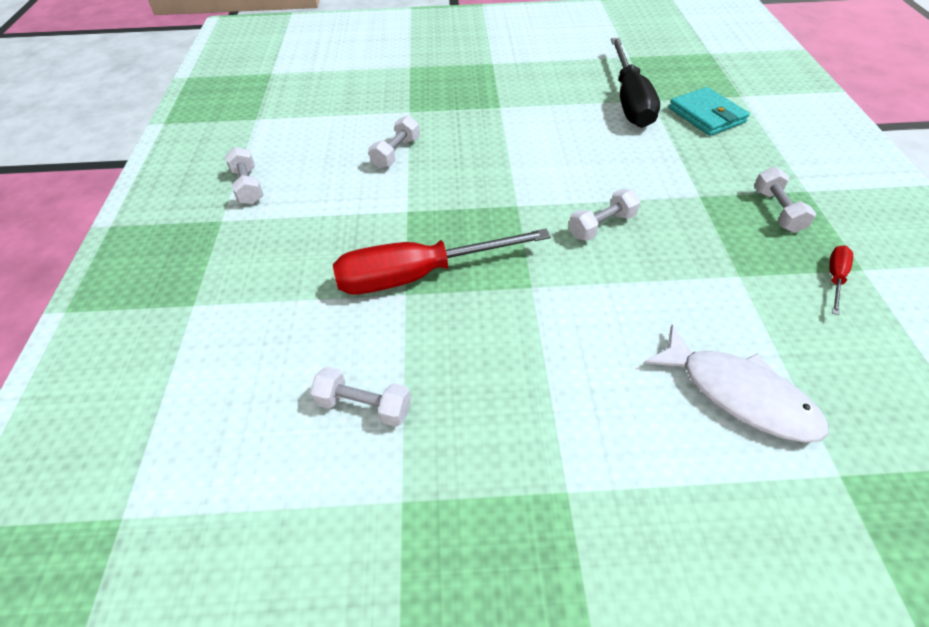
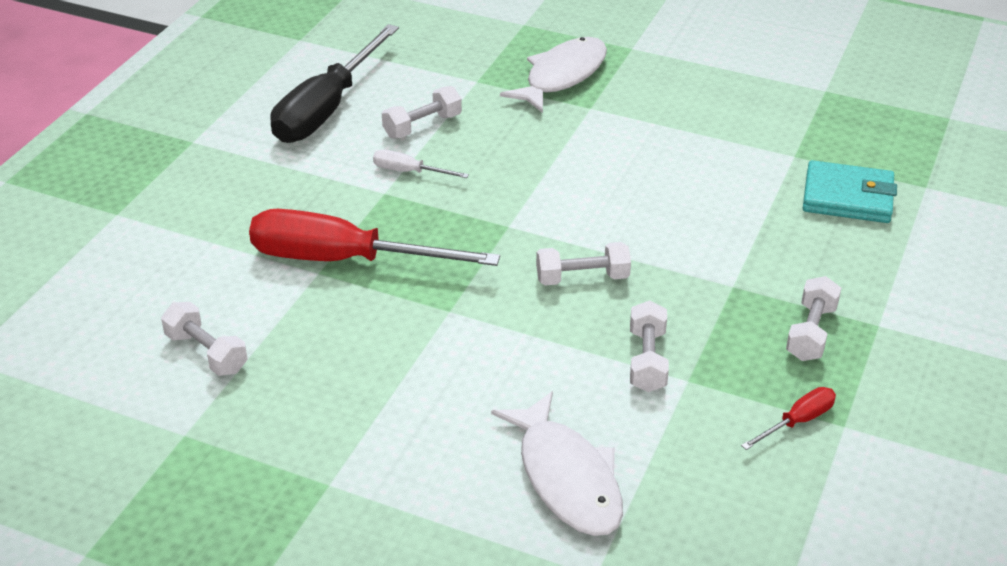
camera: 25 degrees right, 10 degrees down
white dumbbell [225,147,263,204] -> white dumbbell moved to [630,300,669,392]
black screwdriver [611,38,660,128] -> black screwdriver moved to [270,24,399,143]
turquoise wallet [669,87,750,136] -> turquoise wallet turned 75 degrees counterclockwise [803,160,897,223]
none -> white screwdriver [373,149,469,178]
none -> white fish [500,37,607,113]

